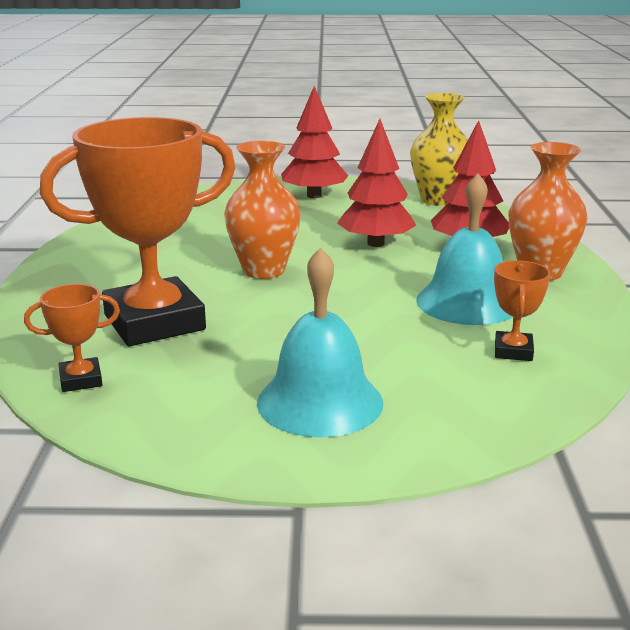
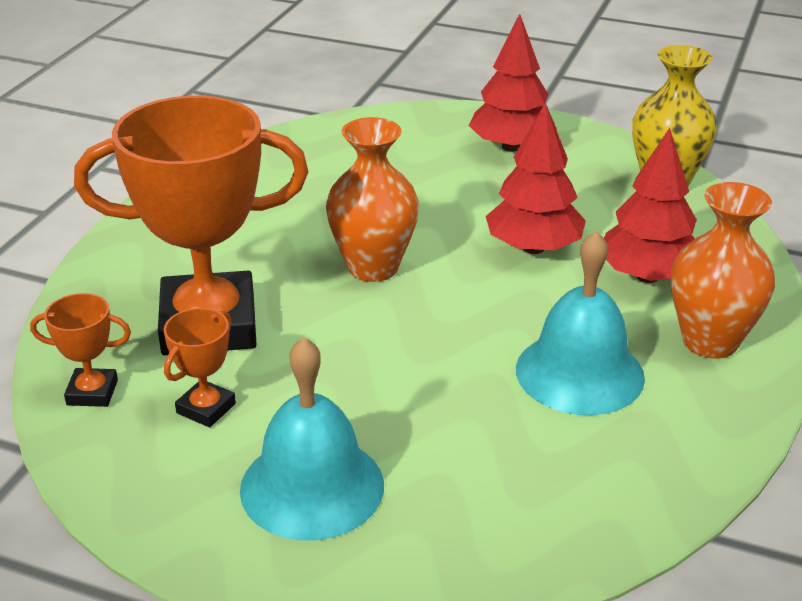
camera: 20 degrees right, 10 degrees up
orange trophy [494,260,550,361] -> orange trophy moved to [164,308,236,427]

